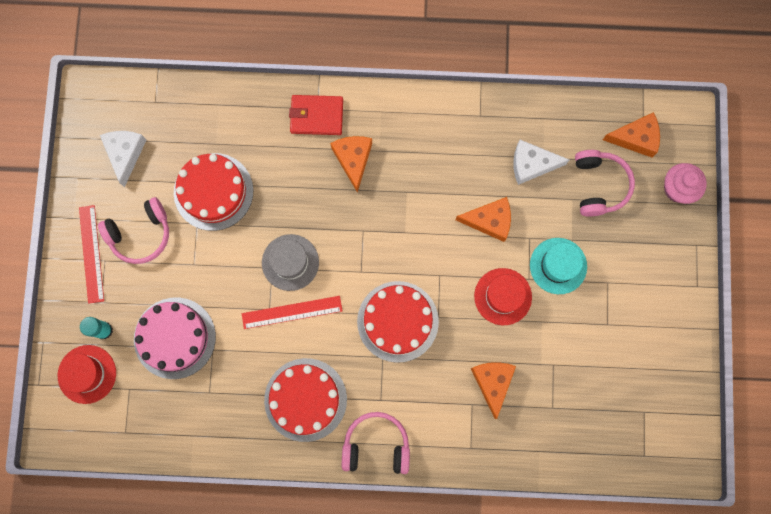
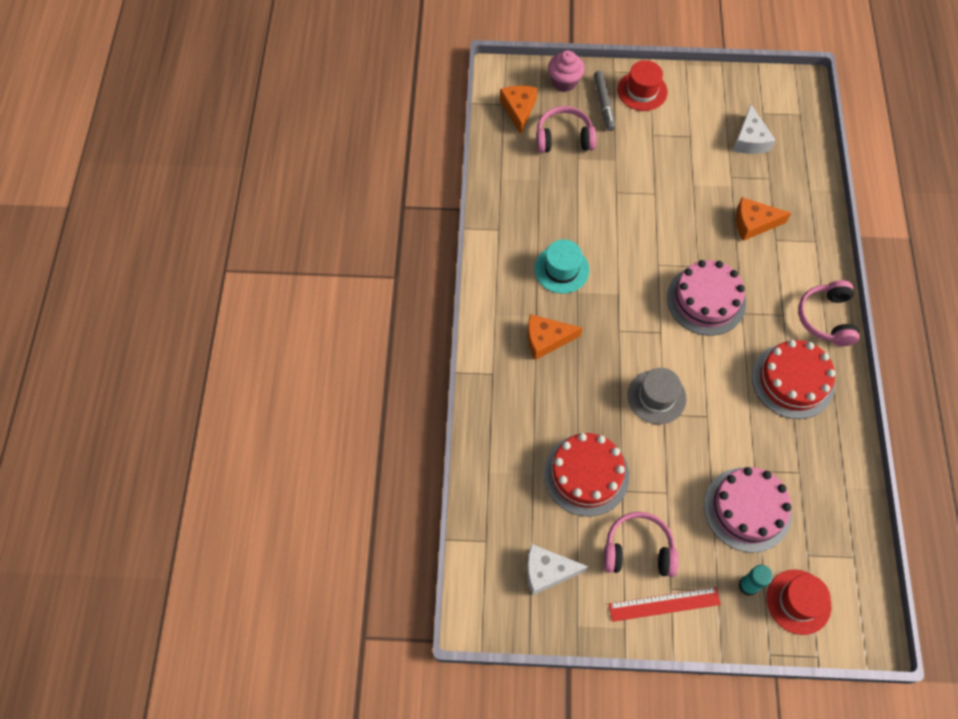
camera: 90 degrees left, 15 degrees down
pink headphones [98,197,169,264] -> pink headphones turned 60 degrees counterclockwise [603,512,678,577]
red ruler [242,296,342,329] -> none
red wallet [289,95,343,135] -> none
red cake [357,281,439,363] -> pink cake [667,260,746,336]
orange cheese [455,197,511,242] -> none
red hat [474,268,532,325] -> red hat moved to [617,60,668,111]
white cheese [513,140,569,185] -> white cheese moved to [733,105,775,154]
turquoise hat [530,238,587,294] -> turquoise hat moved to [534,239,589,294]
none -> grey marker [594,71,615,131]

